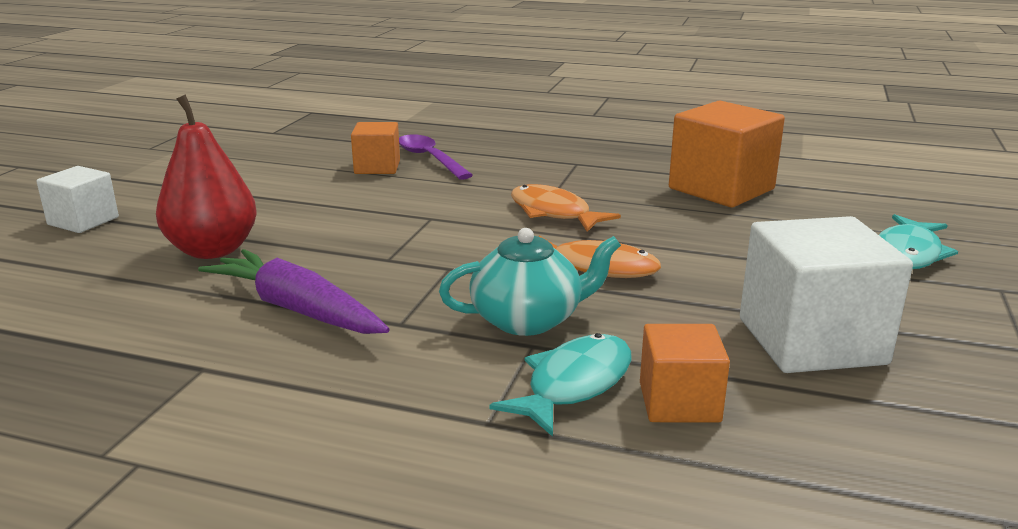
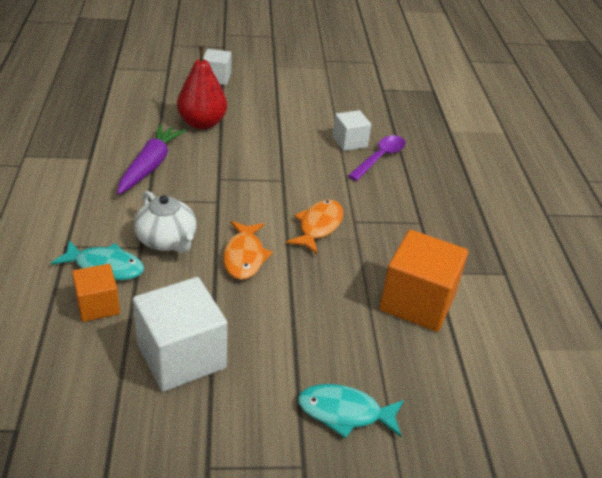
camera: 65 degrees right, 15 degrees up
orange cube [351,122,400,174] -> white cube [333,110,371,151]
turquoise teapot [439,228,621,336] -> white teapot [134,191,197,253]

